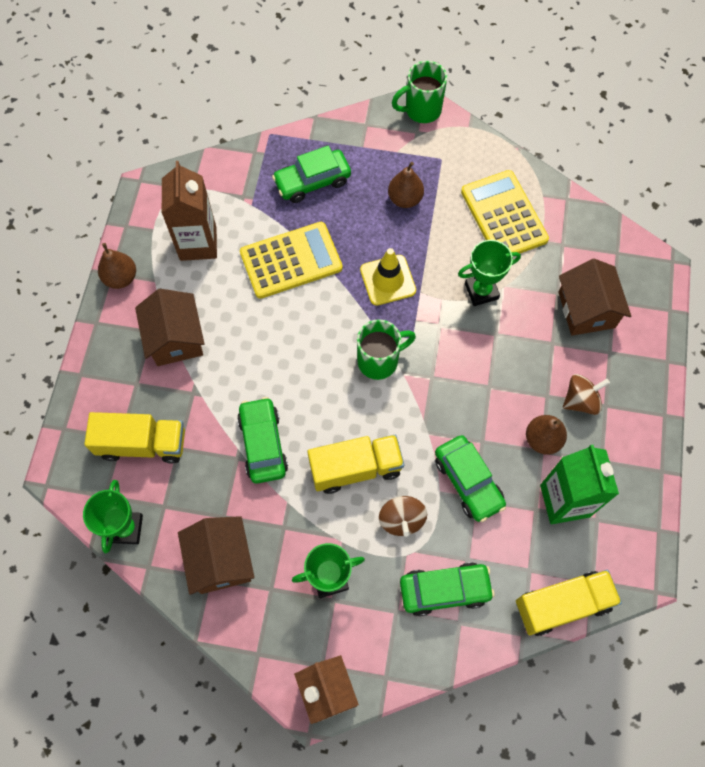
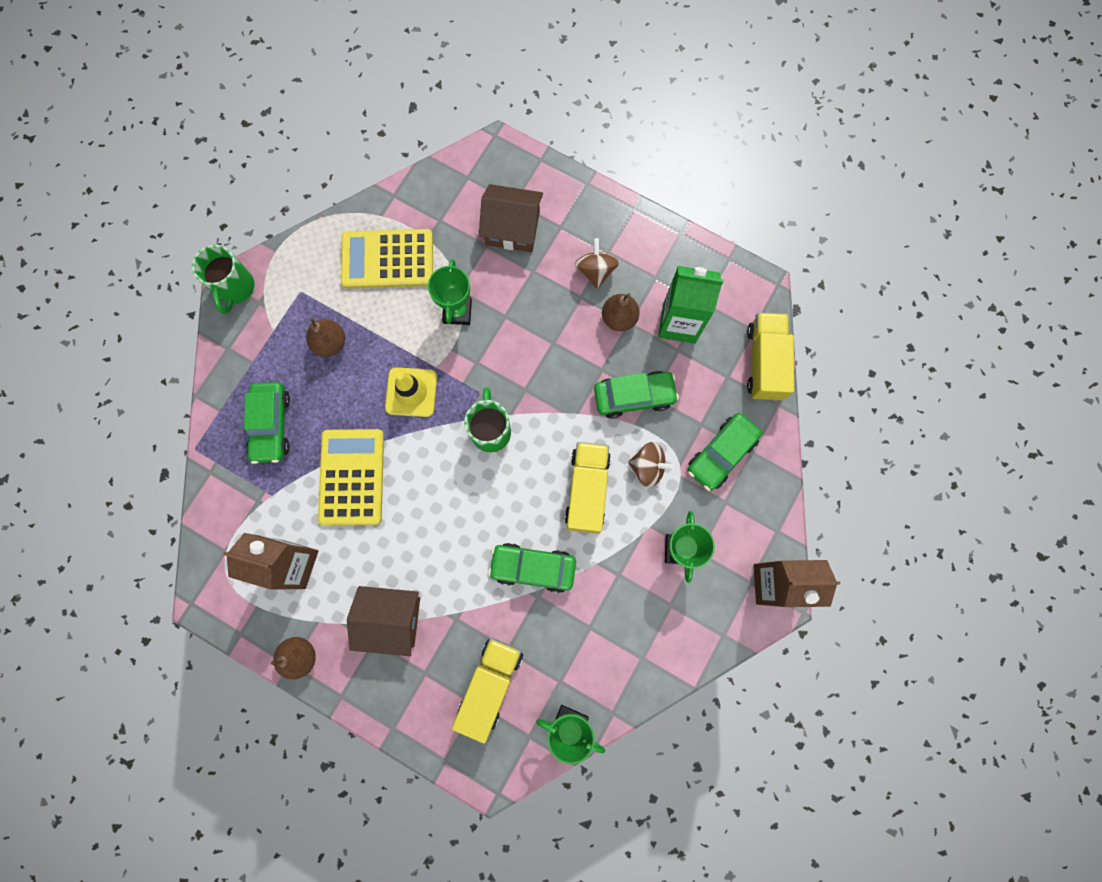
camera: 70 degrees left, 10 degrees up
brown house [178,516,255,595] -> none
green car [400,562,495,616] -> green car turned 150 degrees counterclockwise [688,413,762,491]

